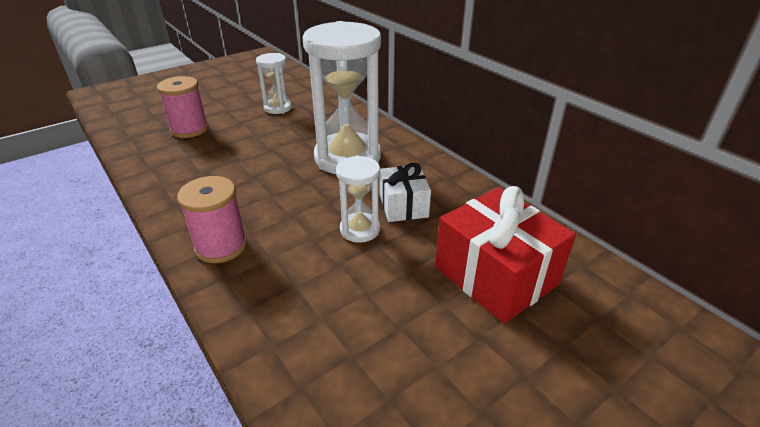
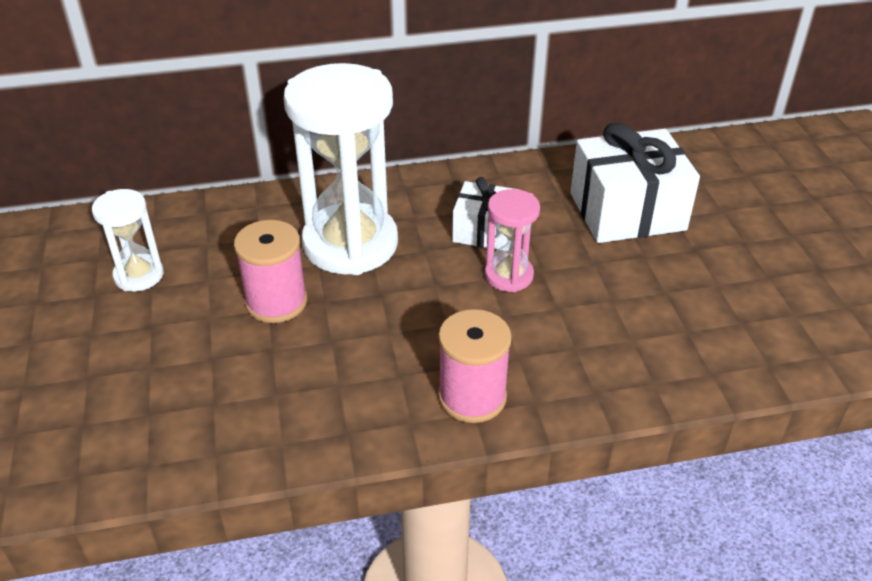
camera: 65 degrees left, 5 degrees up
pink spool [157,76,208,138] -> pink spool moved to [234,220,307,323]
white hourglass [336,155,380,243] -> pink hourglass [485,189,540,292]
red gift [435,186,576,324] -> white gift [570,123,700,243]

